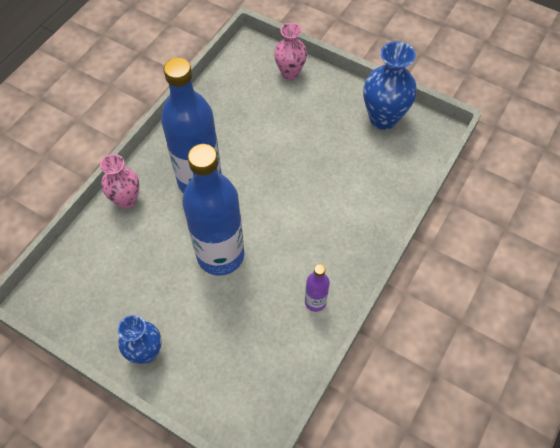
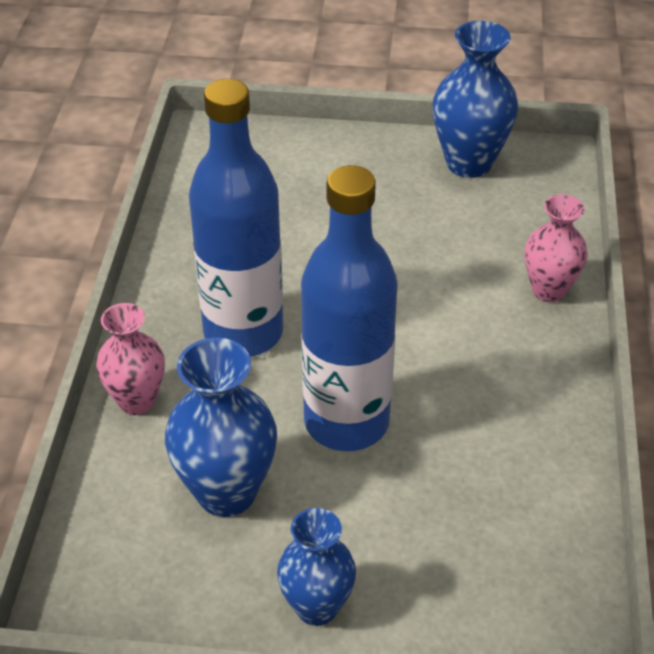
camera: 25 degrees left, 15 degrees down
pink vase [274,23,307,80] -> pink vase moved to [525,194,588,302]
purple bottle [305,264,330,312] -> none
none -> blue vase [165,337,277,517]

